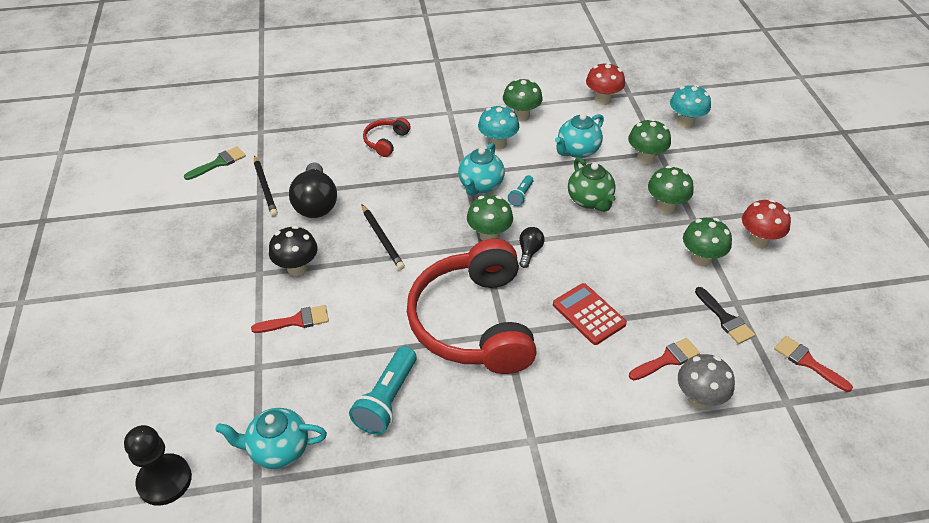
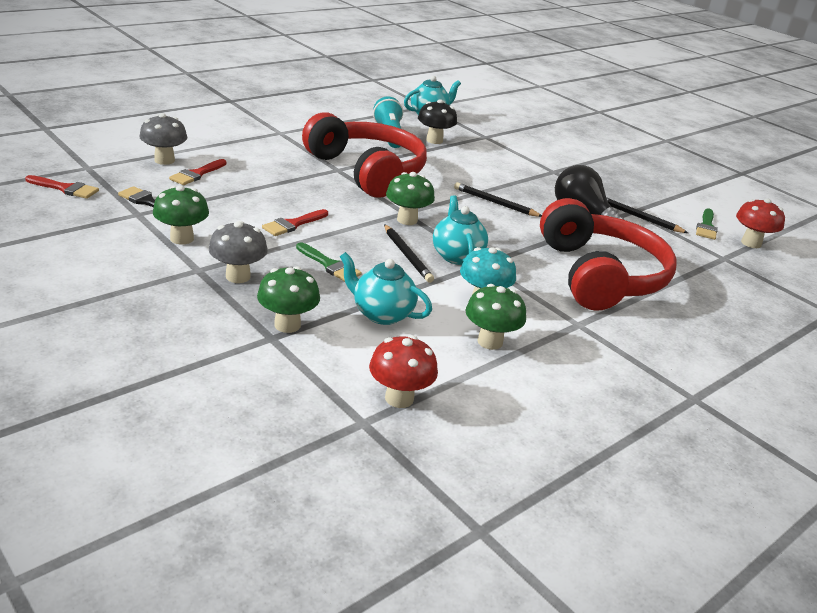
camera: 145 degrees right, 15 degrees down
black pawn [124,425,192,506] -> none
red brush [251,305,329,333] -> red brush moved to [262,209,328,236]
black mushroom [269,226,318,276] -> black mushroom moved to [418,99,457,144]
red headphones [363,118,411,157] -> red headphones [540,198,677,311], size x2.39
turquoise flashlight [508,175,534,206] -> black pencil [384,224,434,283]
black light bulb [519,227,545,268] -> none
red calculator [553,283,627,345] -> none
turquoise teapot [555,113,604,158] -> turquoise teapot turned 75 degrees counterclockwise [340,252,432,325]
green teapot [568,157,616,212] -> green brush [296,242,362,282]
green mushroom [648,166,694,213] -> grey mushroom [209,221,268,283]
turquoise mushroom [670,85,711,128] -> none
red mushroom [742,199,791,248] -> red mushroom moved to [736,198,785,248]

